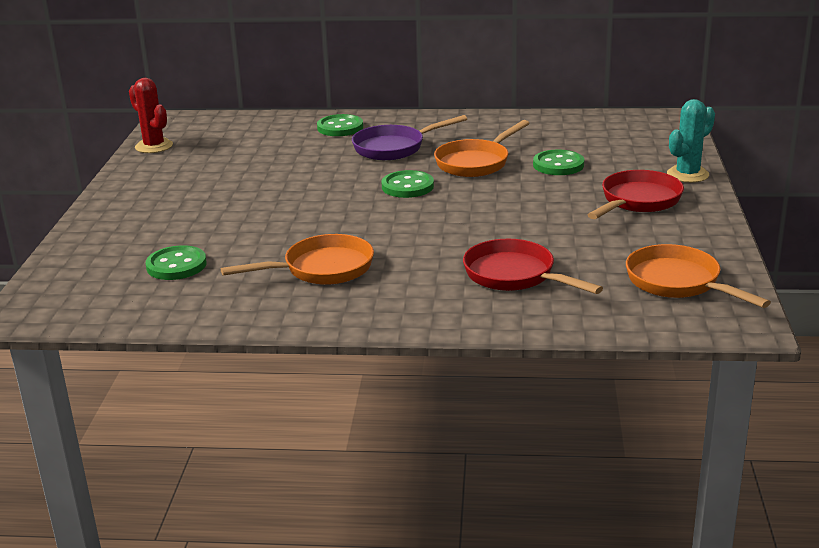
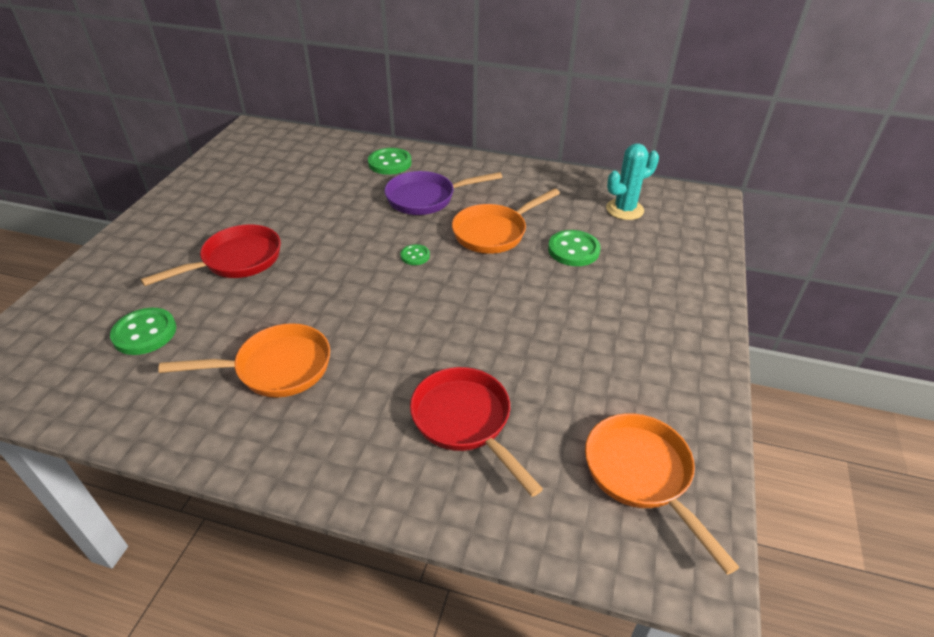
camera: 10 degrees right, 15 degrees up
red cactus [129,78,173,153] -> none
green button [382,170,434,198] -> green button [400,244,430,265], size x0.56
red pan [588,170,684,219] -> red pan moved to [141,224,281,286]
turquoise cactus [667,99,715,183] -> turquoise cactus moved to [606,143,659,220]

